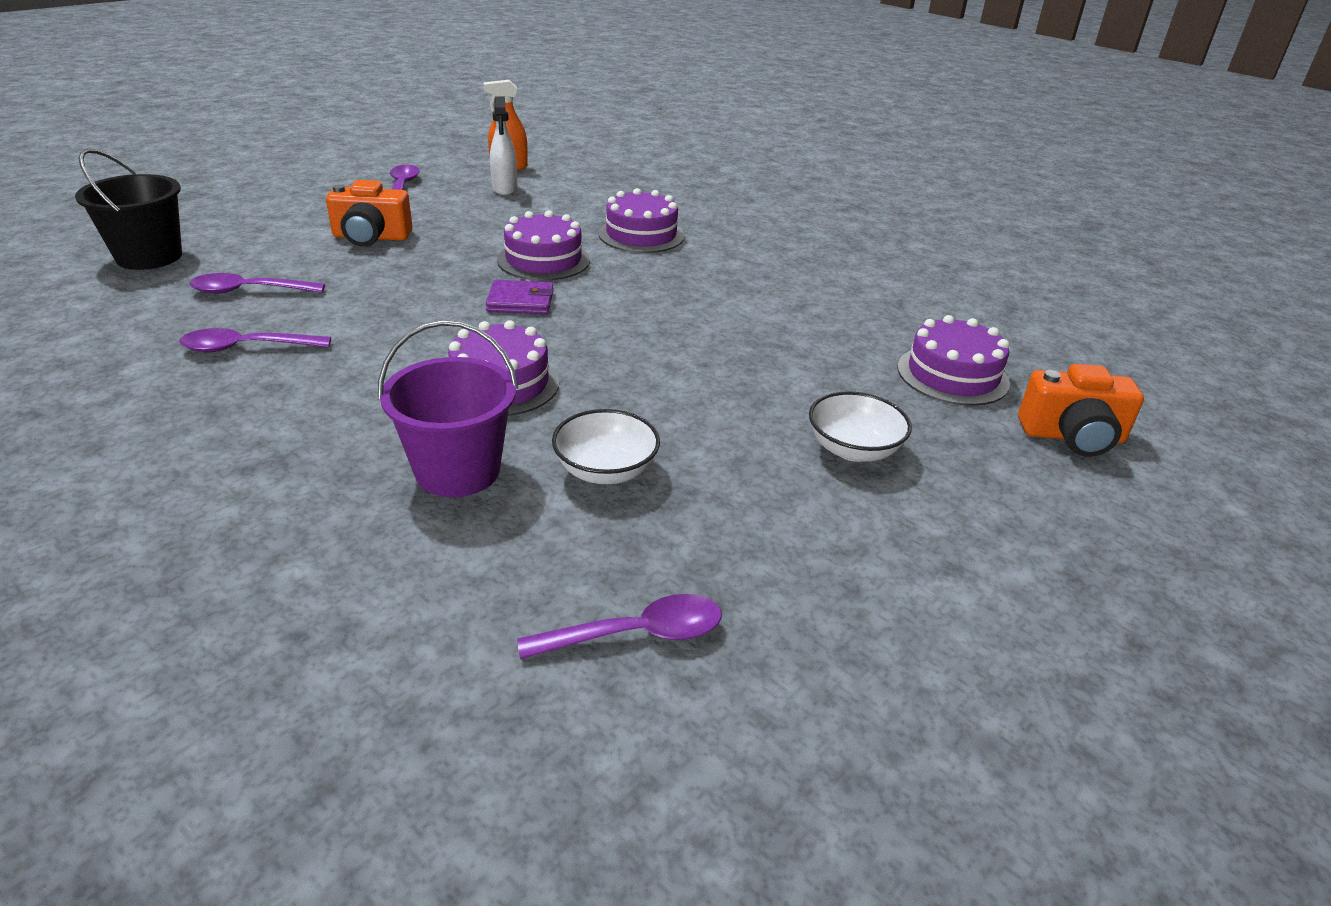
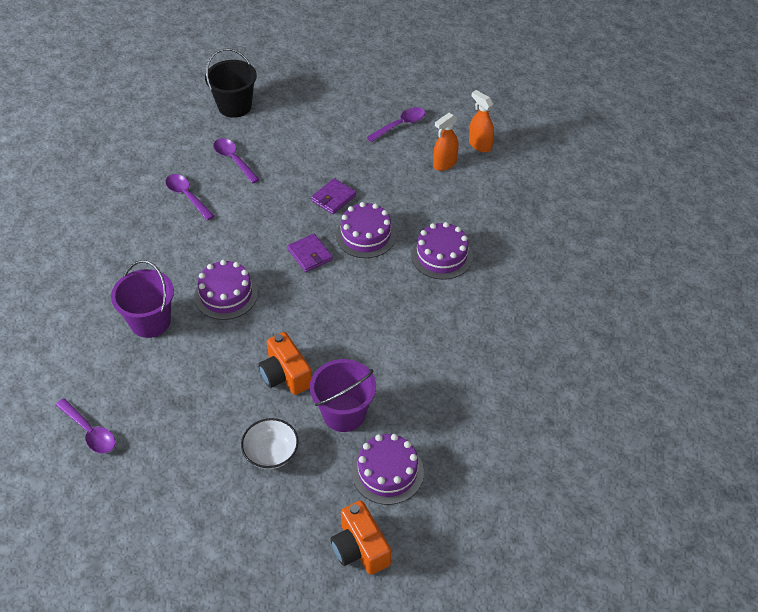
camera: 60 degrees right, 15 degrees up
orange camera [326,180,413,247] -> orange camera moved to [258,332,312,395]
white spray bottle [490,97,517,195] -> orange spray bottle [433,112,458,171]
white bowl [552,409,660,484] -> none
none -> purple bucket [310,359,376,432]
none -> purple wallet [311,178,356,214]

